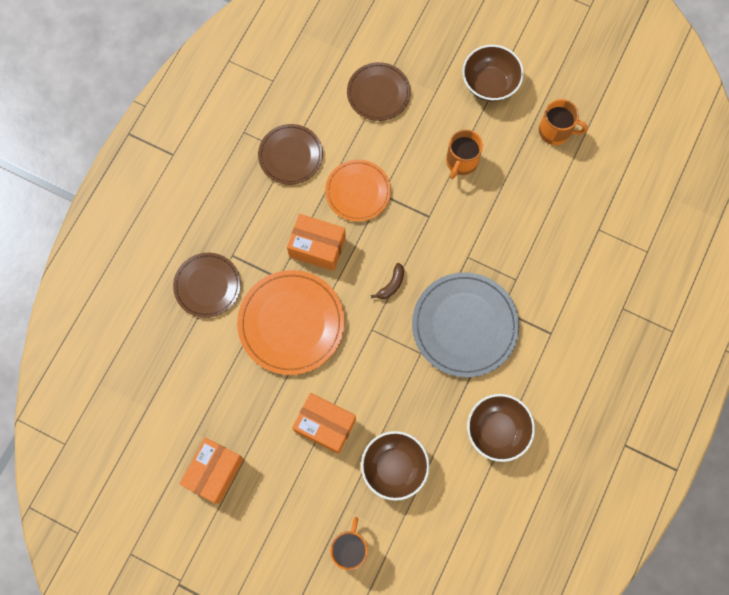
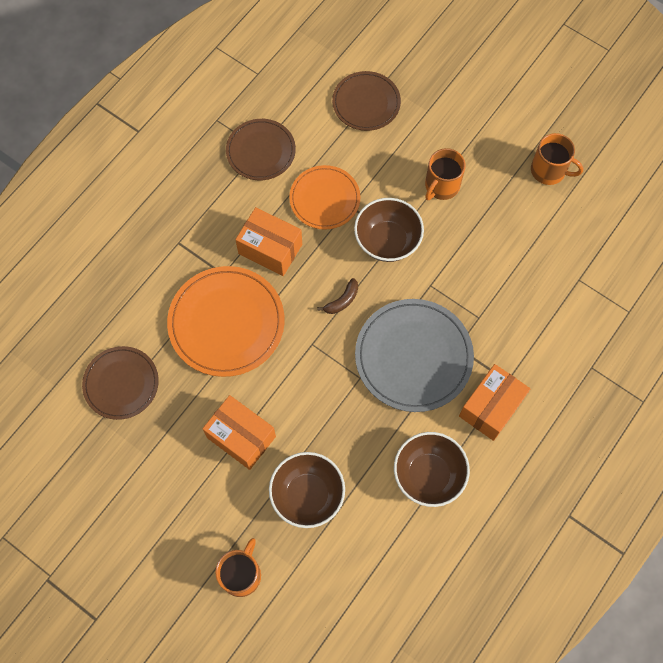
camera: 10 degrees right, 5 degrees down
brown plate [173,253,241,318] -> brown plate moved to [82,346,159,420]
orange box [179,437,244,504] -> orange box moved to [459,364,530,441]
brown bowl [462,45,524,102] -> brown bowl moved to [354,198,424,262]

